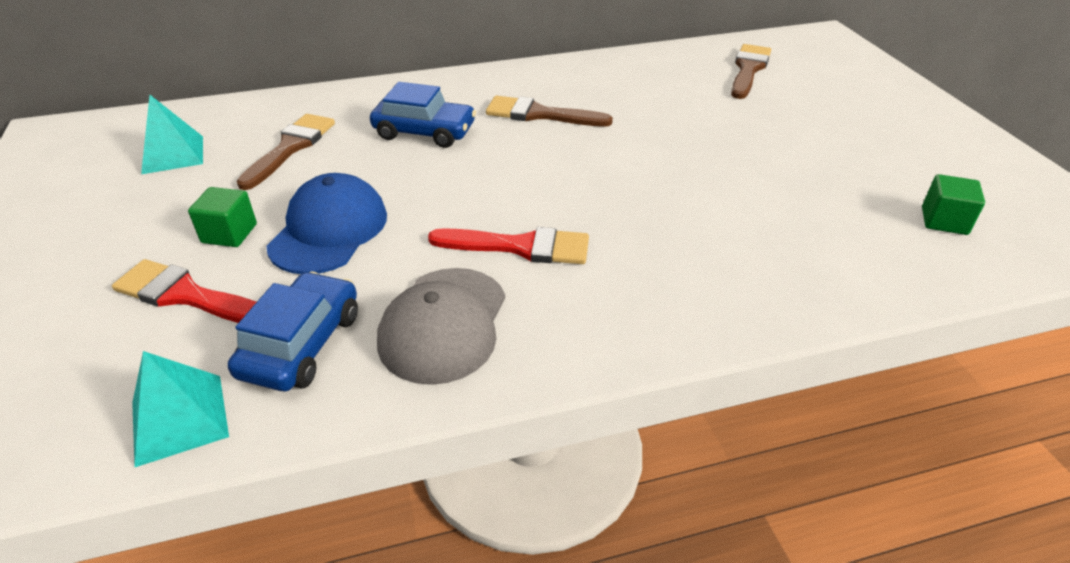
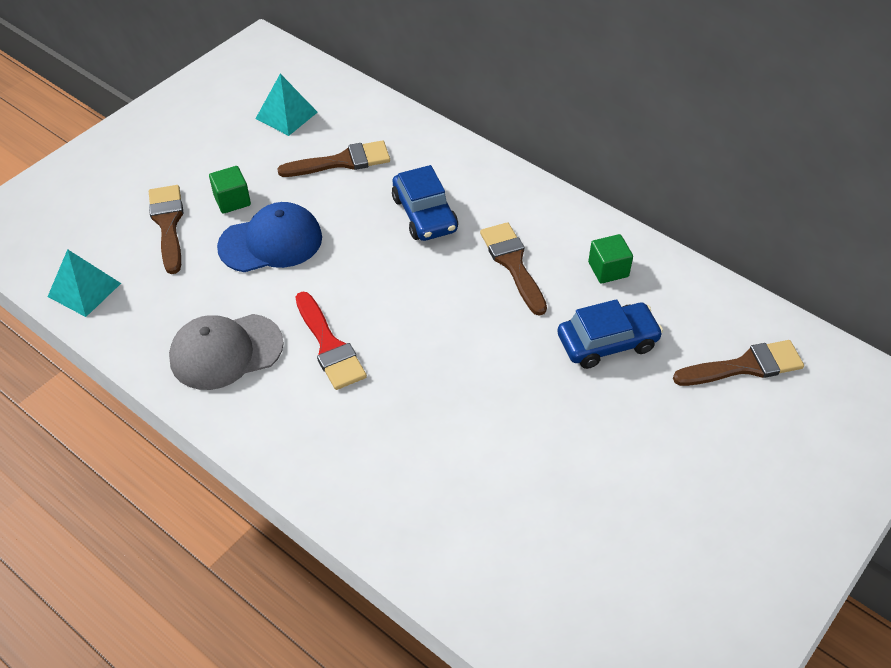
camera: 55 degrees right, 10 degrees up
red brush [112,259,256,323] -> brown brush [149,185,184,274]
blue car [228,271,358,391] -> blue car moved to [557,299,663,369]
green cube [922,174,985,235] -> green cube moved to [588,234,633,284]

